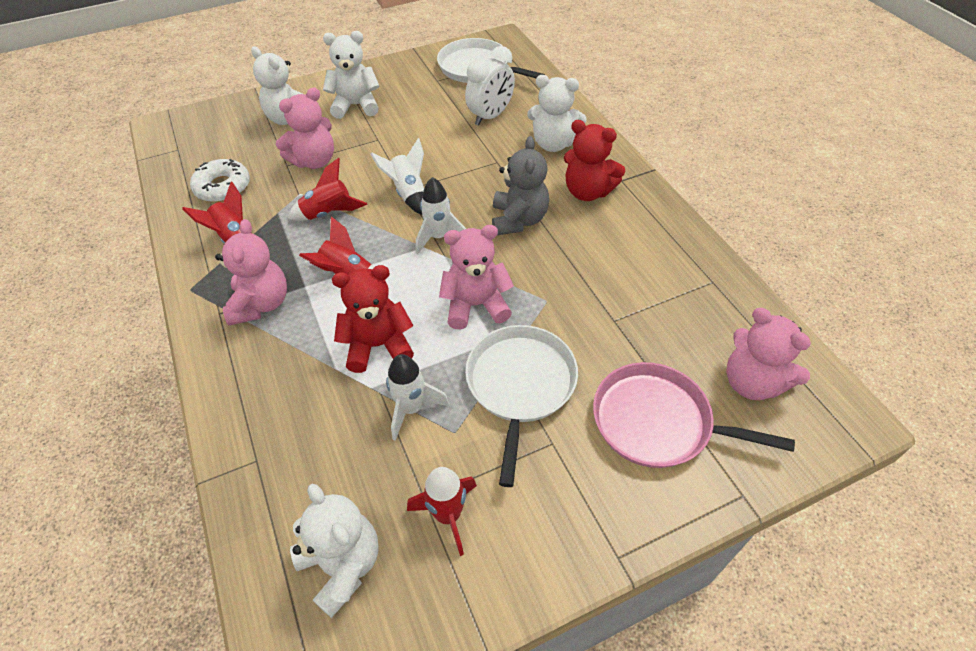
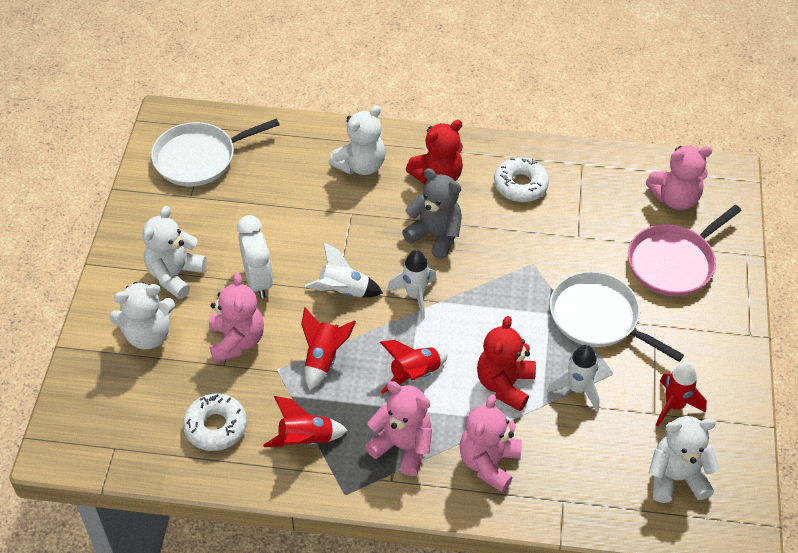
camera: 60 degrees left, 0 degrees up
pink teddy bear [439,225,514,329] -> pink teddy bear moved to [459,394,522,493]
white clock [465,46,515,126] -> white clock moved to [237,215,273,299]
none -> white donut [494,157,549,202]

